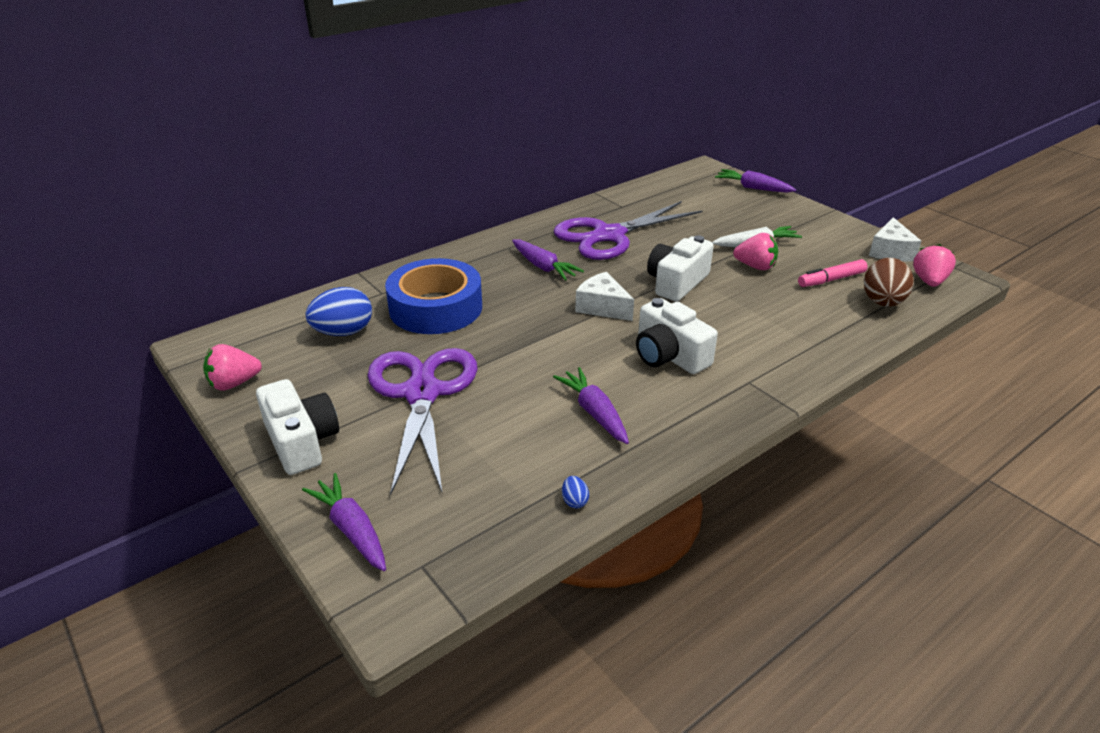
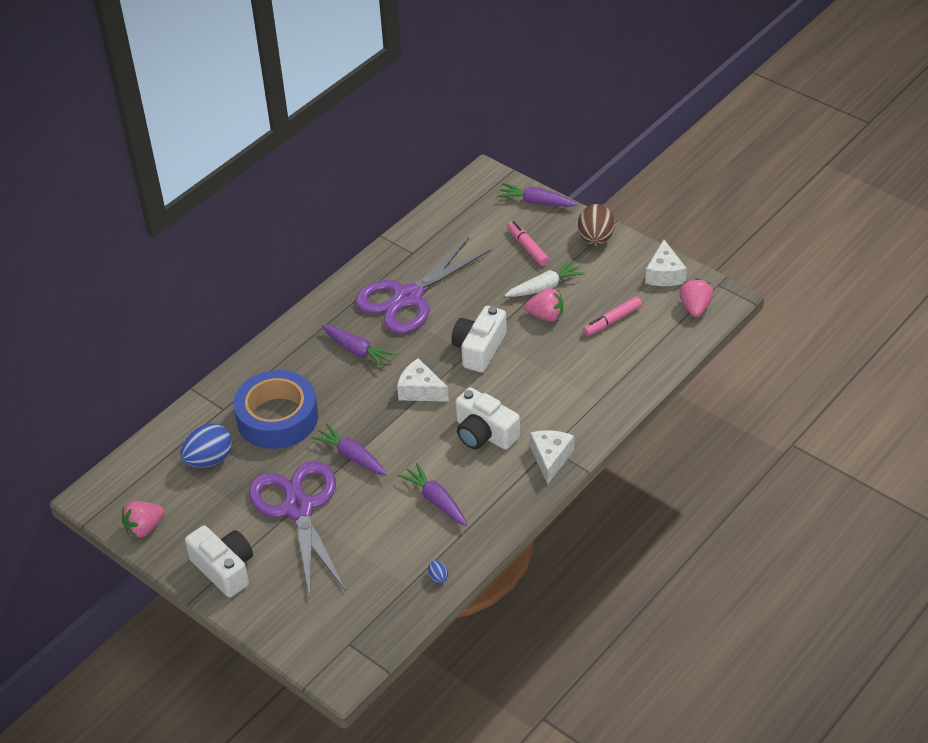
camera: 10 degrees left, 10 degrees up
purple carrot [302,473,386,571] -> purple carrot moved to [311,424,387,476]
brown egg [864,258,914,307] -> brown egg moved to [578,204,615,246]
none -> pink marker [507,221,549,266]
none -> white cheese [530,430,574,485]

